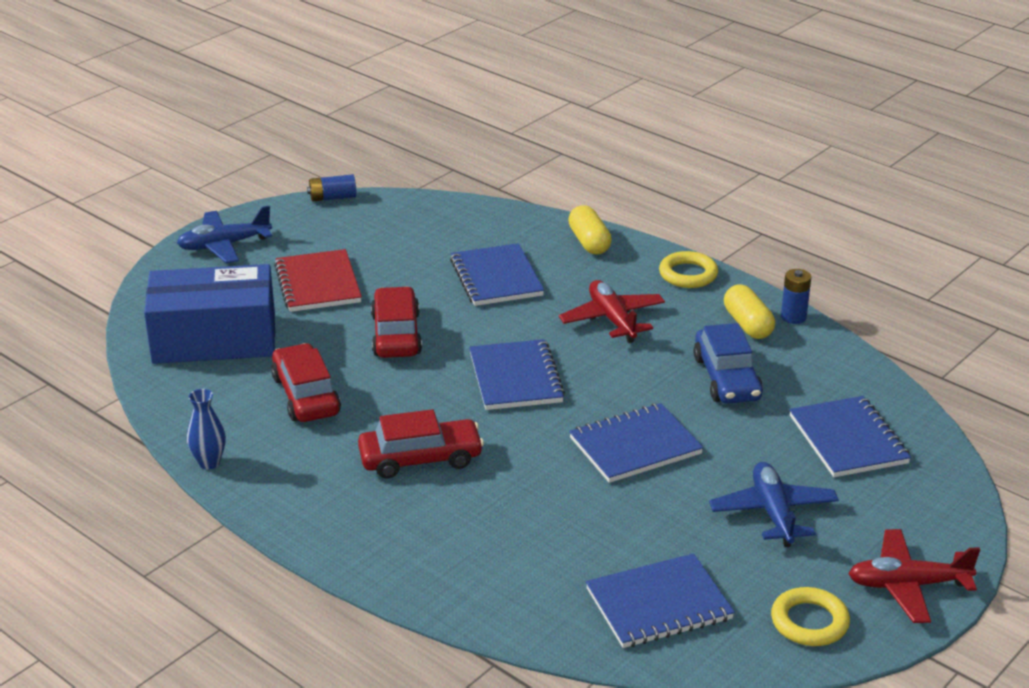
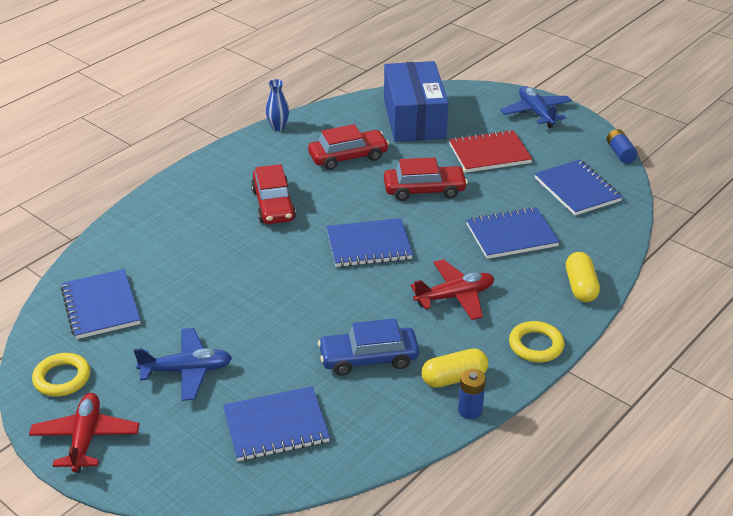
camera: 90 degrees right, 5 degrees up
yellow capsule [568,205,612,255] -> yellow capsule turned 75 degrees counterclockwise [566,252,600,302]
blue notebook [569,403,704,483] -> blue notebook moved to [534,160,623,215]

